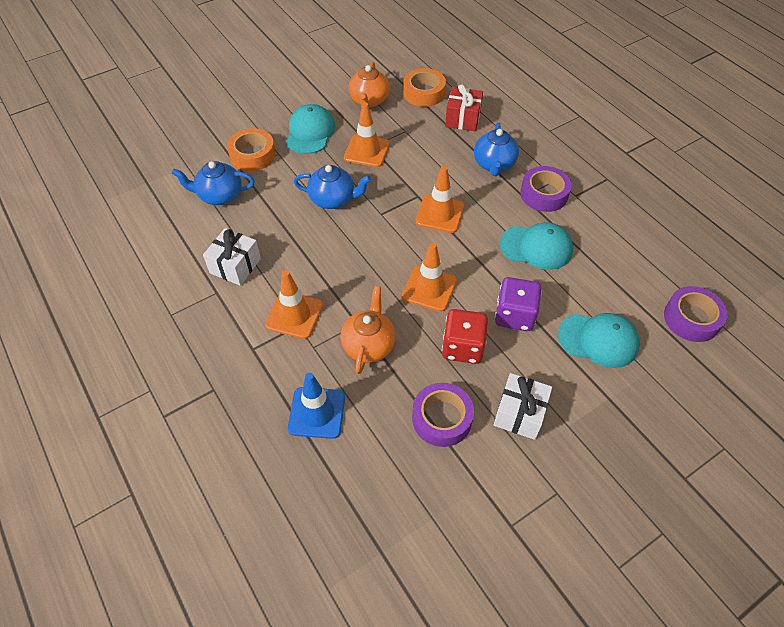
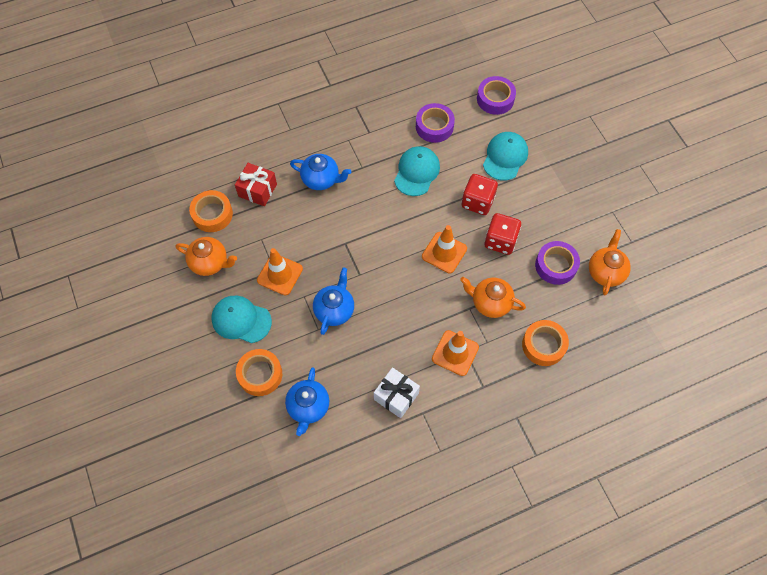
camera: 80 degrees left, 10 degrees up
blue traffic cone [288,373,345,439] -> orange tape [522,320,569,366]
orange traffic cone [416,166,464,233] -> none
white gift [494,373,552,440] -> none
purple dice [495,277,542,331] -> red dice [462,174,498,215]
purple tape [520,166,572,212] -> purple tape moved to [416,103,455,143]
none -> orange teapot [589,229,631,295]

